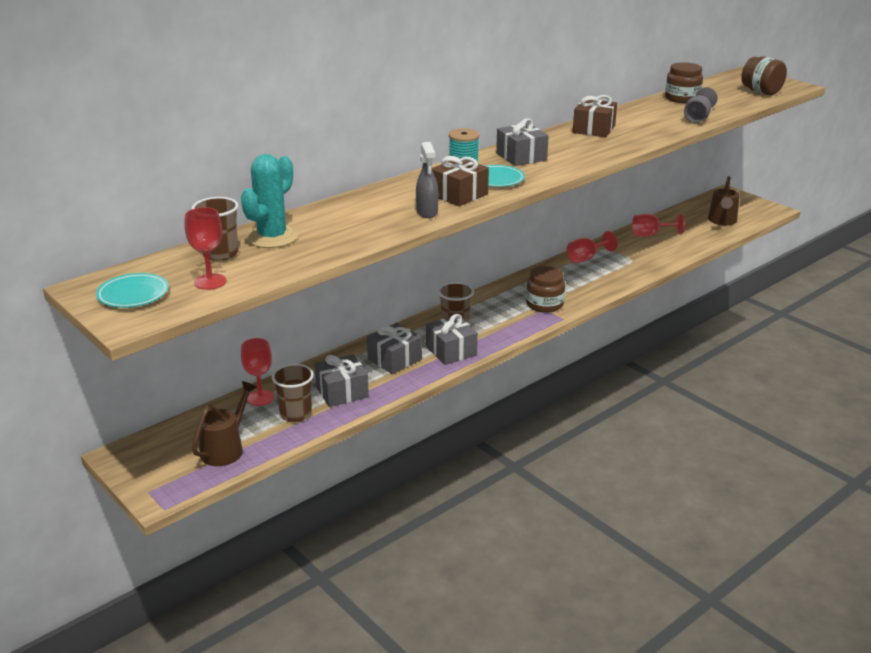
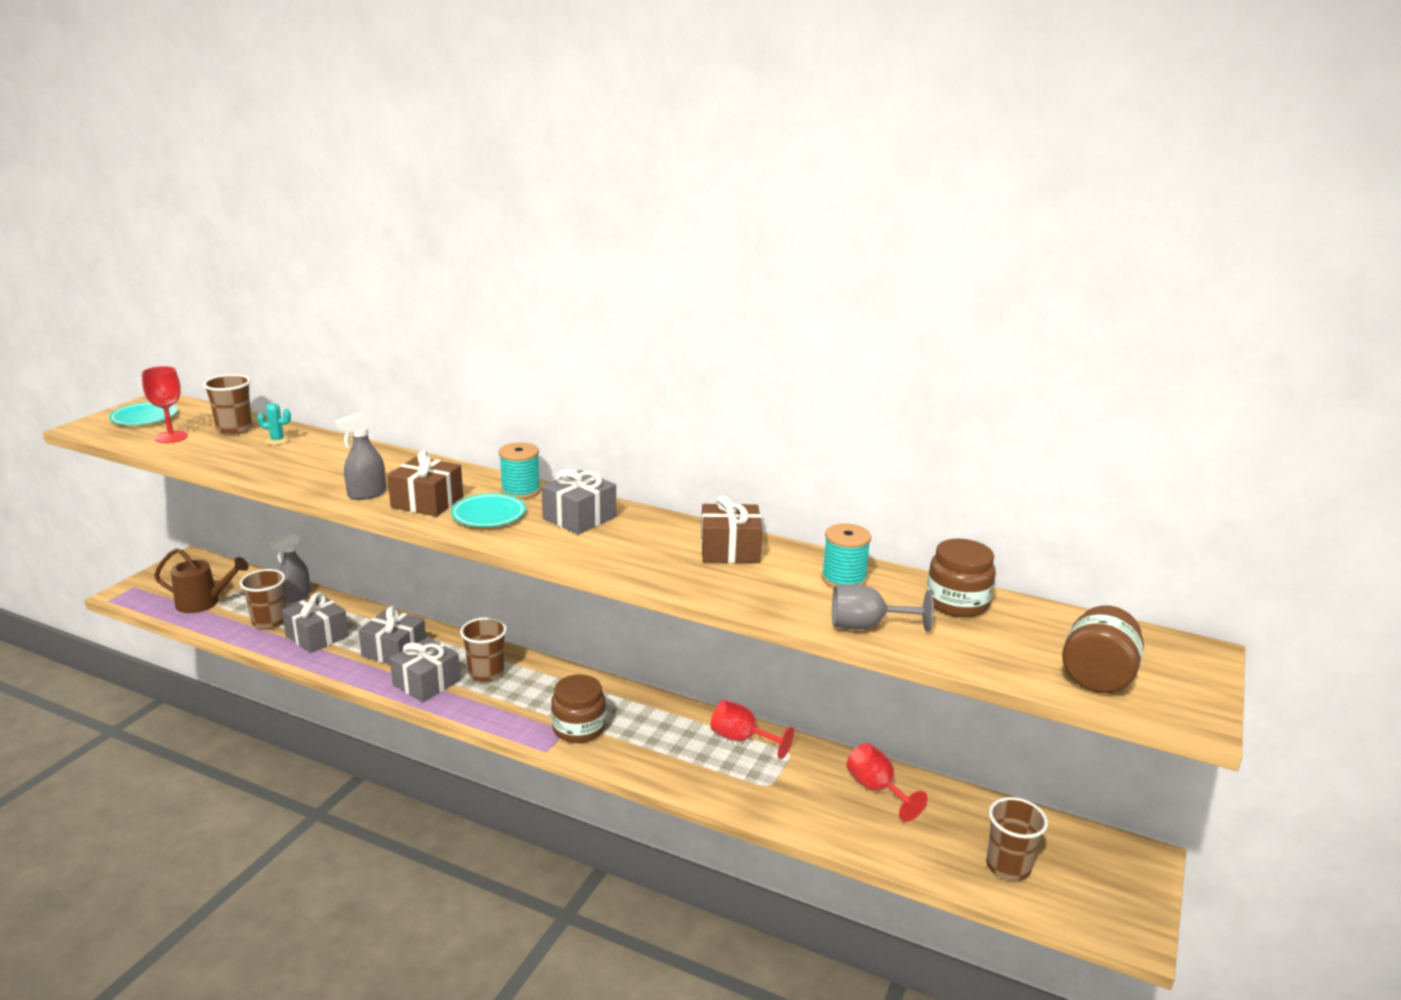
camera: 65 degrees right, 5 degrees down
turquoise cactus [241,154,298,248] -> turquoise cactus [257,403,291,445], size x0.45
red goblet [241,338,274,406] -> grey spray bottle [270,532,311,603]
brown watering can [708,176,740,225] -> brown cup [986,797,1048,881]
none -> turquoise spool [821,523,871,588]

